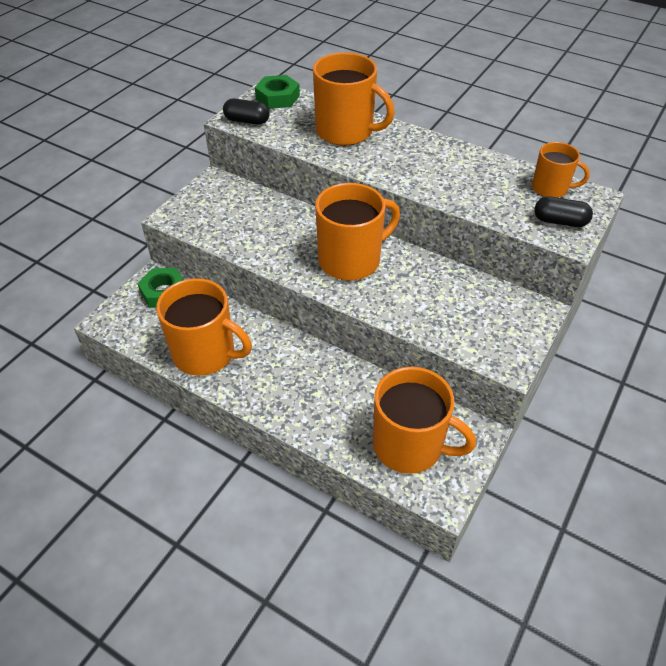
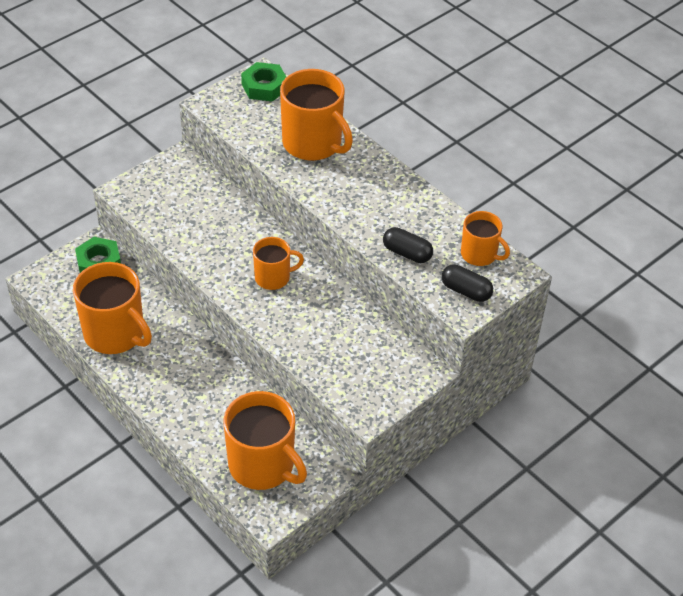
camera: 15 degrees right, 0 degrees up
black capsule [223,99,270,125] -> black capsule moved to [383,227,433,263]
orange mug [315,183,400,281] -> orange mug [253,237,304,290], size x0.57

